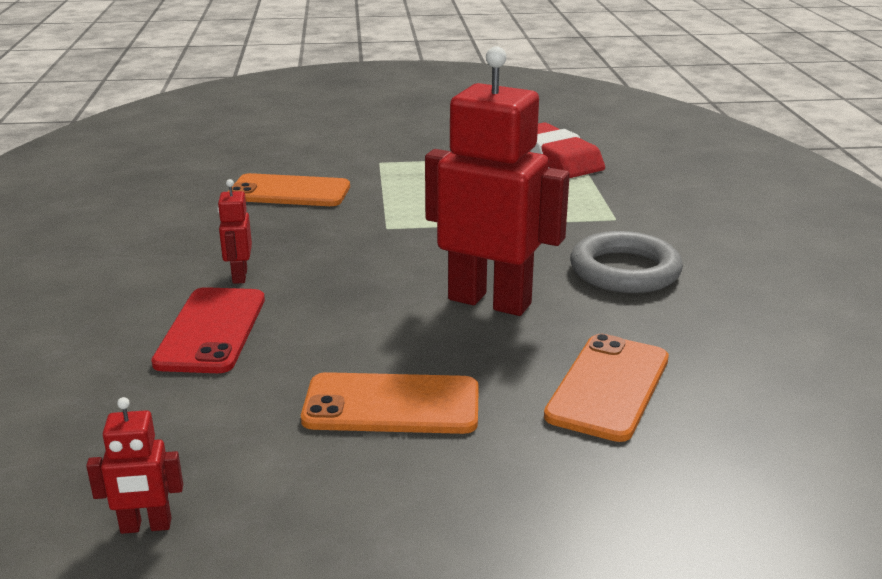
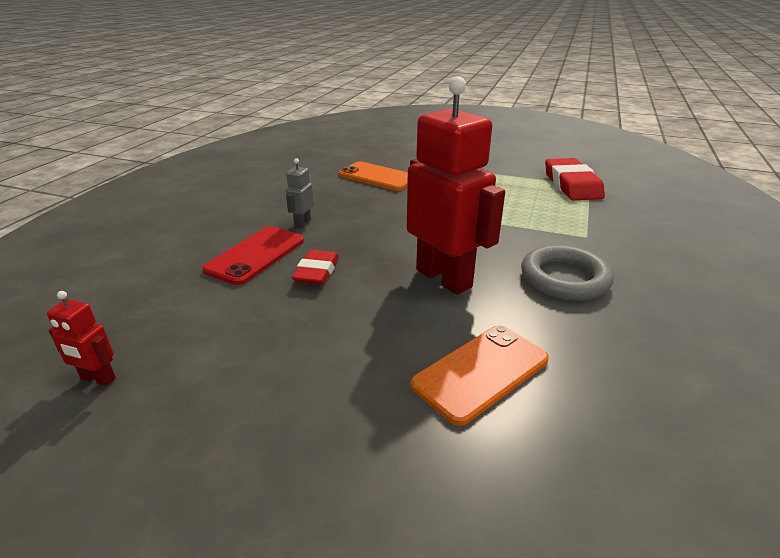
camera: 25 degrees right, 5 degrees up
red robot [217,179,252,284] -> grey robot [286,158,314,229]
orange phone [301,372,479,434] -> none
none -> red eraser [292,250,339,285]

